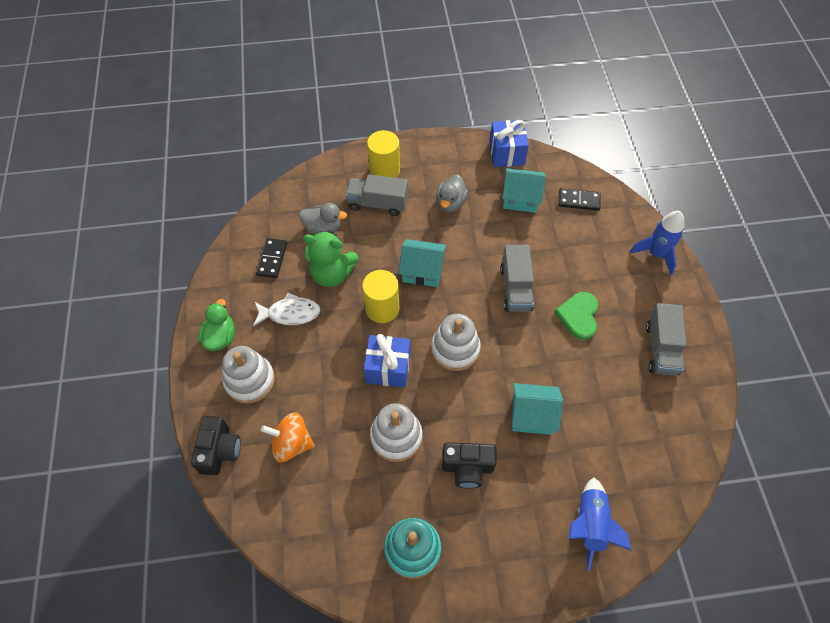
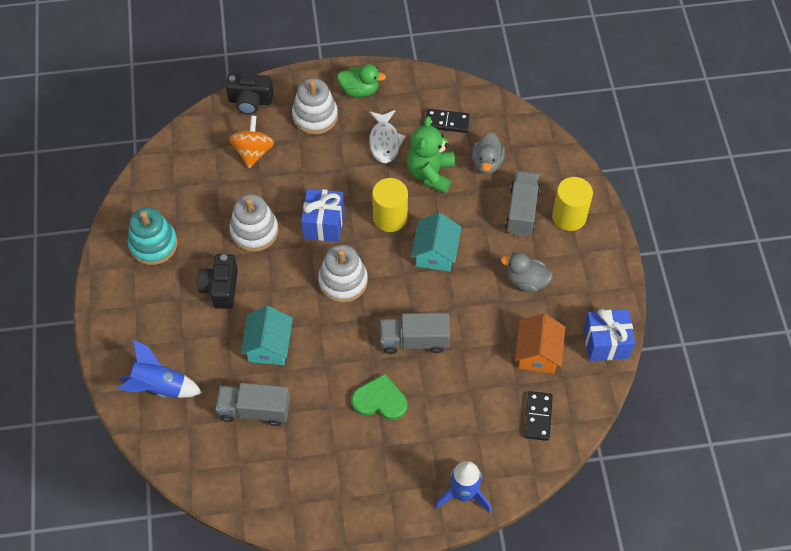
camera: 90 degrees right, 0 degrees up
turquoise house [502,168,546,213] -> orange house [515,314,565,374]
grey truck [646,303,687,376] -> grey truck moved to [216,383,290,426]

